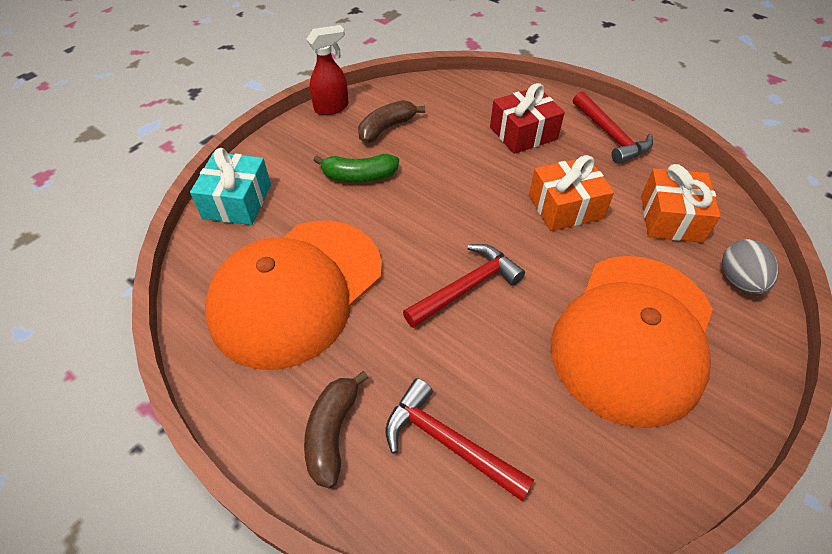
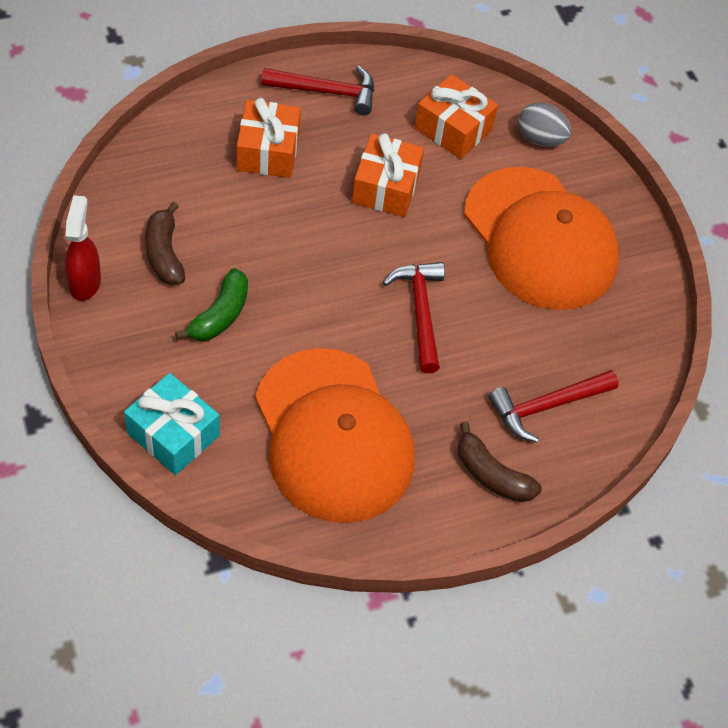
camera: 65 degrees left, 5 degrees up
red gift [490,83,565,154] -> orange gift [237,98,301,178]

